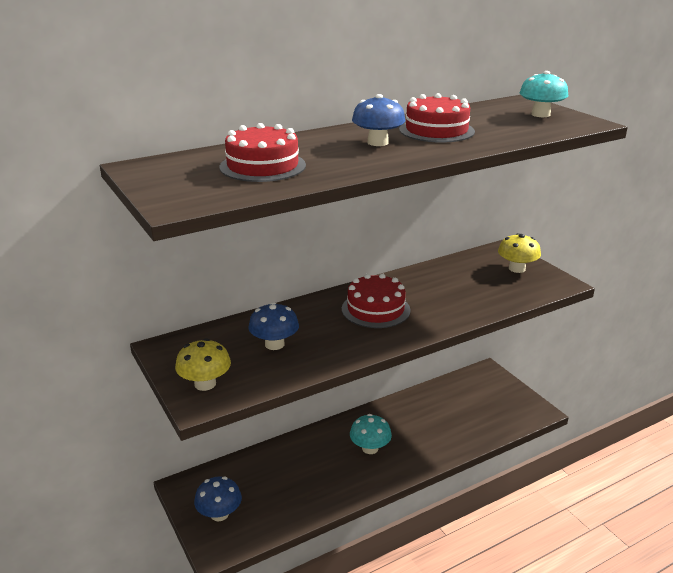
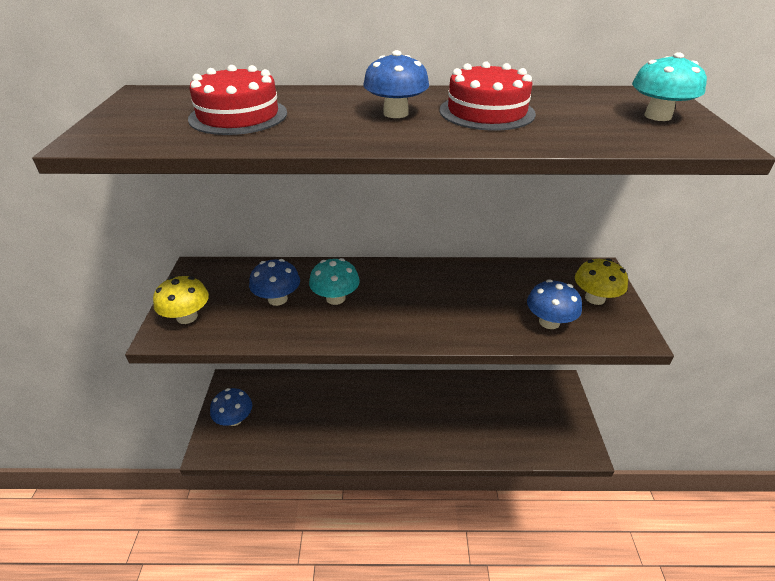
camera: 30 degrees right, 10 degrees up
red cake [342,274,410,328] -> none
turquoise mushroom [350,414,392,454] -> turquoise mushroom moved to [309,258,360,305]
none -> blue mushroom [527,280,582,329]

